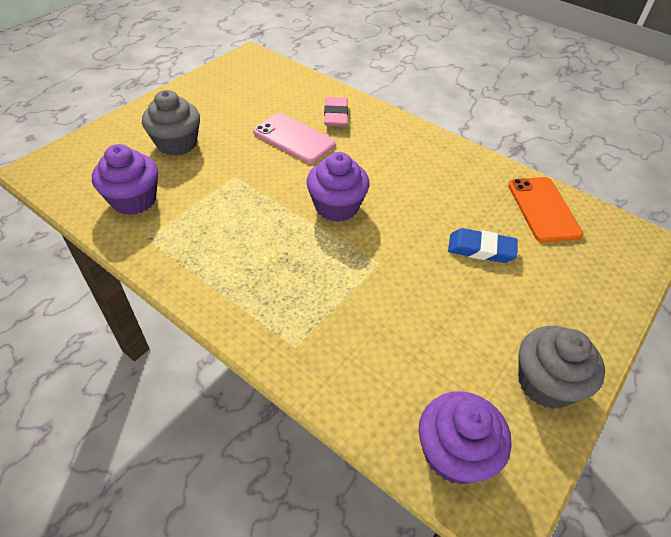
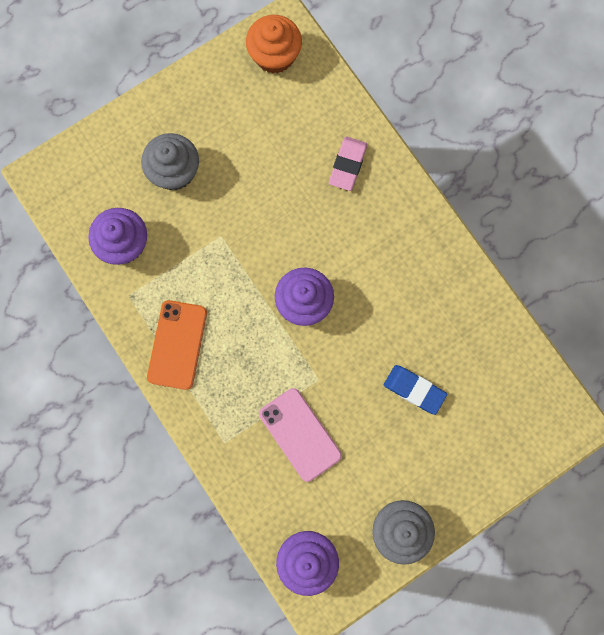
camera: 20 degrees right, 30 degrees up
pink phone [253,113,336,163] -> pink phone moved to [259,388,342,482]
orange phone [508,177,584,243] -> orange phone moved to [147,300,207,390]
none -> orange cupcake [246,15,302,74]

